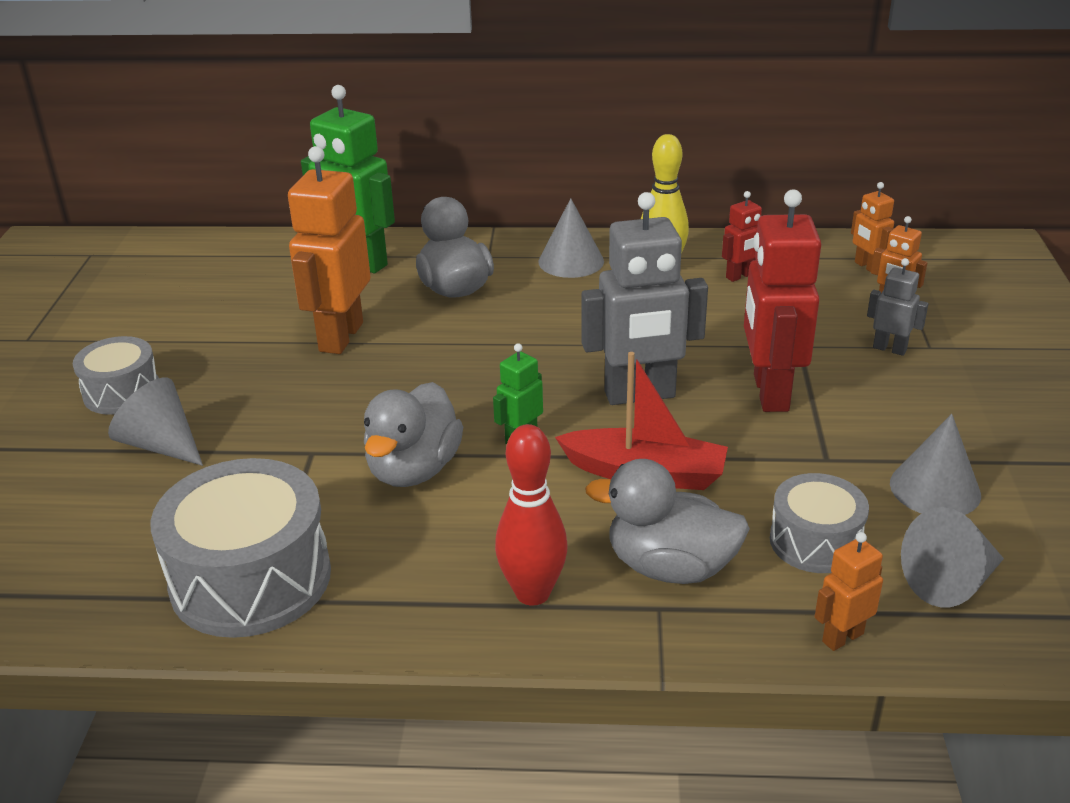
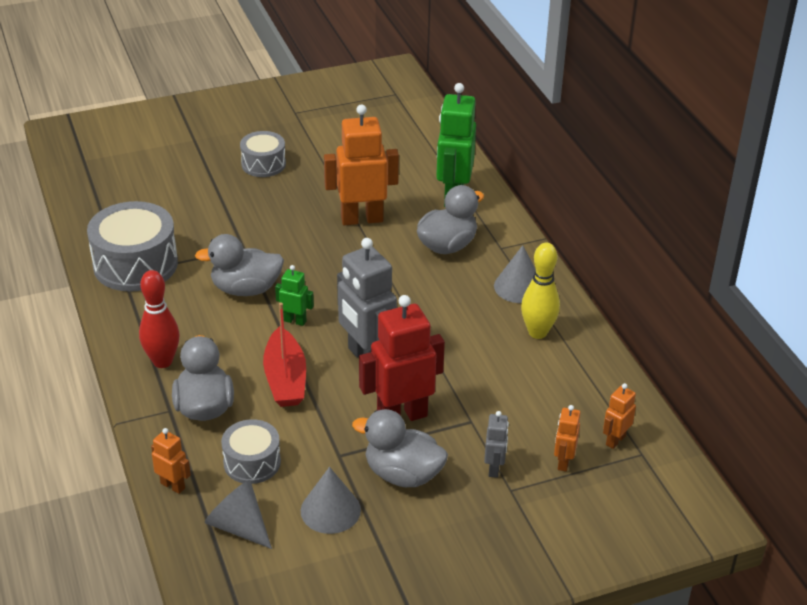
camera: 65 degrees right, 5 degrees up
grey cone [108,377,203,466] -> none
red robot [722,191,762,282] -> none
none -> grey duck [352,409,448,487]

